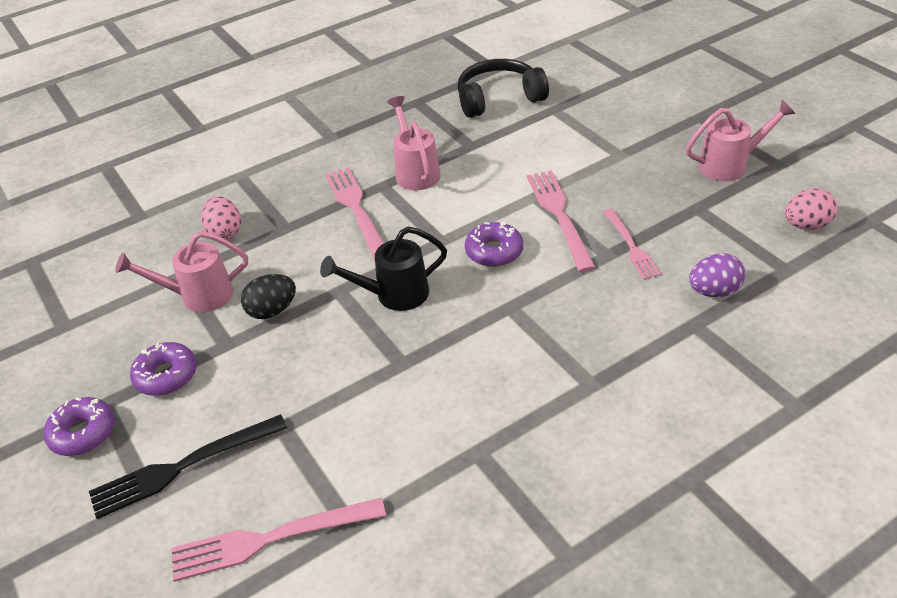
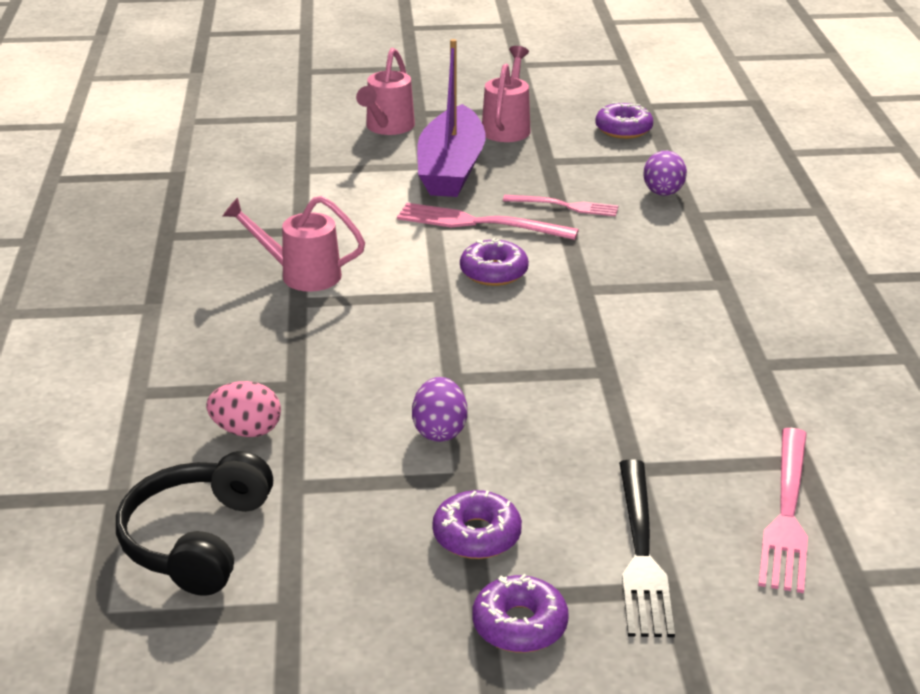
camera: 65 degrees left, 10 degrees down
pink watering can [115,231,248,312] -> pink watering can moved to [356,48,415,135]
black egg [241,274,296,319] -> purple egg [412,377,467,442]
black watering can [320,226,447,311] -> none
pink fork [325,167,384,260] -> none
black headphones [457,59,549,118] -> black headphones moved to [116,451,273,596]
pink egg [785,188,838,230] -> purple donut [595,102,653,139]
none -> purple boat [417,39,485,197]

